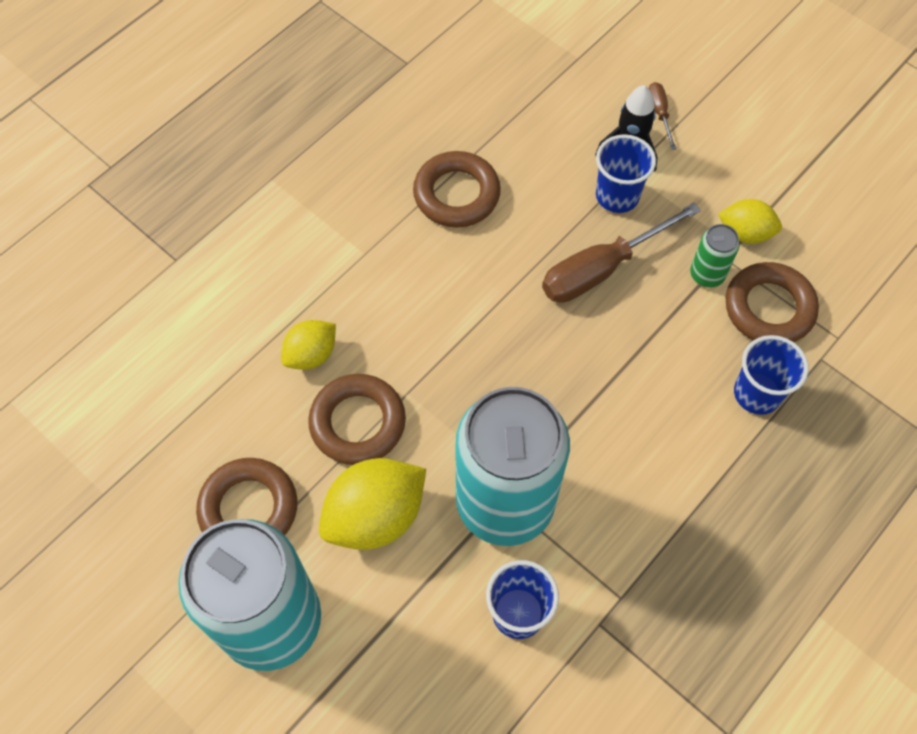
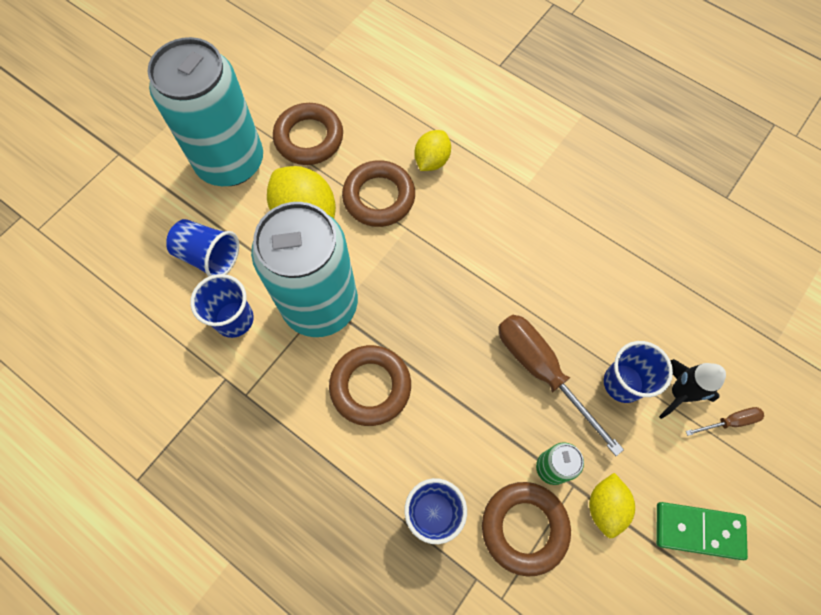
camera: 85 degrees right, 5 degrees up
yellow lemon [281,320,336,370] -> yellow lemon turned 75 degrees clockwise [414,130,451,171]
brown ring [413,151,501,228] -> brown ring moved to [329,345,411,426]
none -> blue cup [166,219,239,277]
none -> green domino [656,502,748,560]

